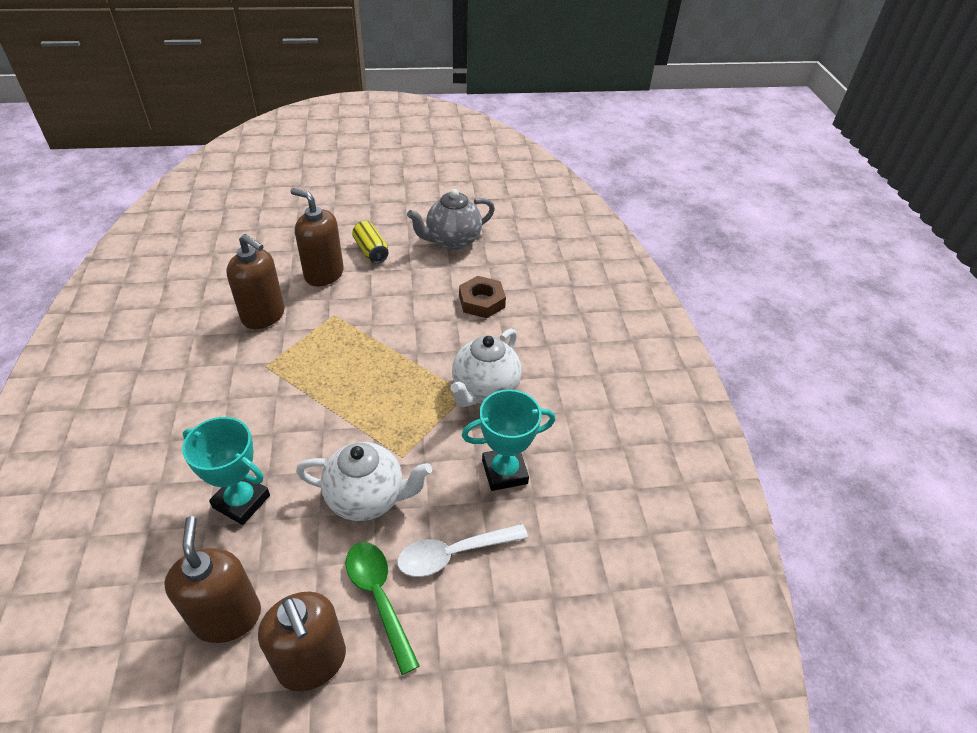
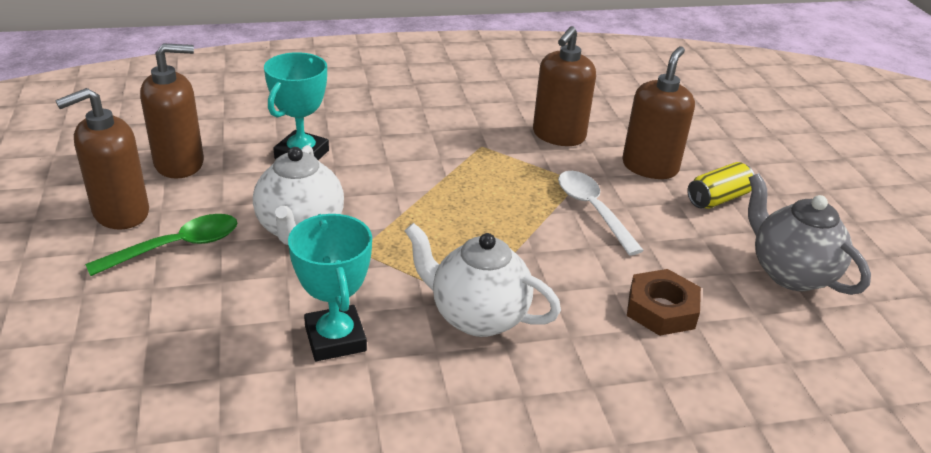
camera: 85 degrees right, 10 degrees down
white spoon [397,524,528,577] -> white spoon moved to [558,171,644,256]

